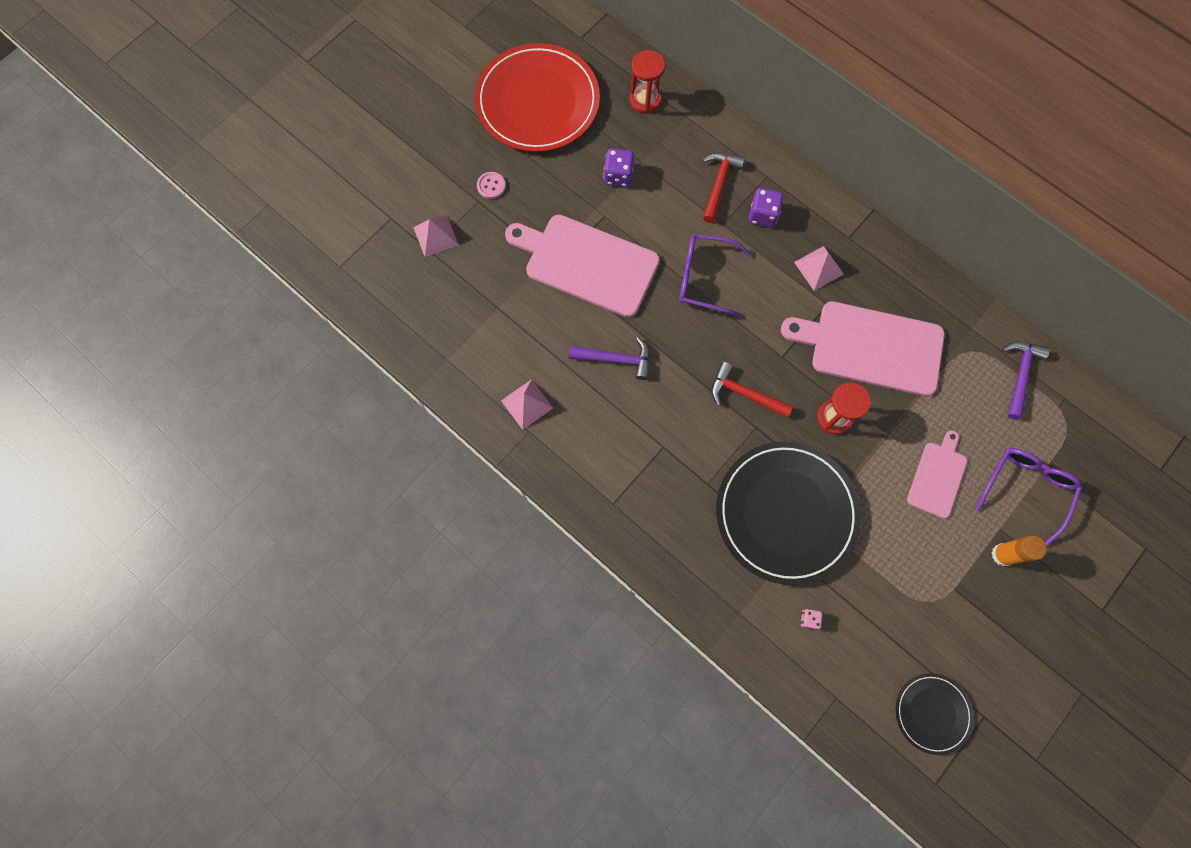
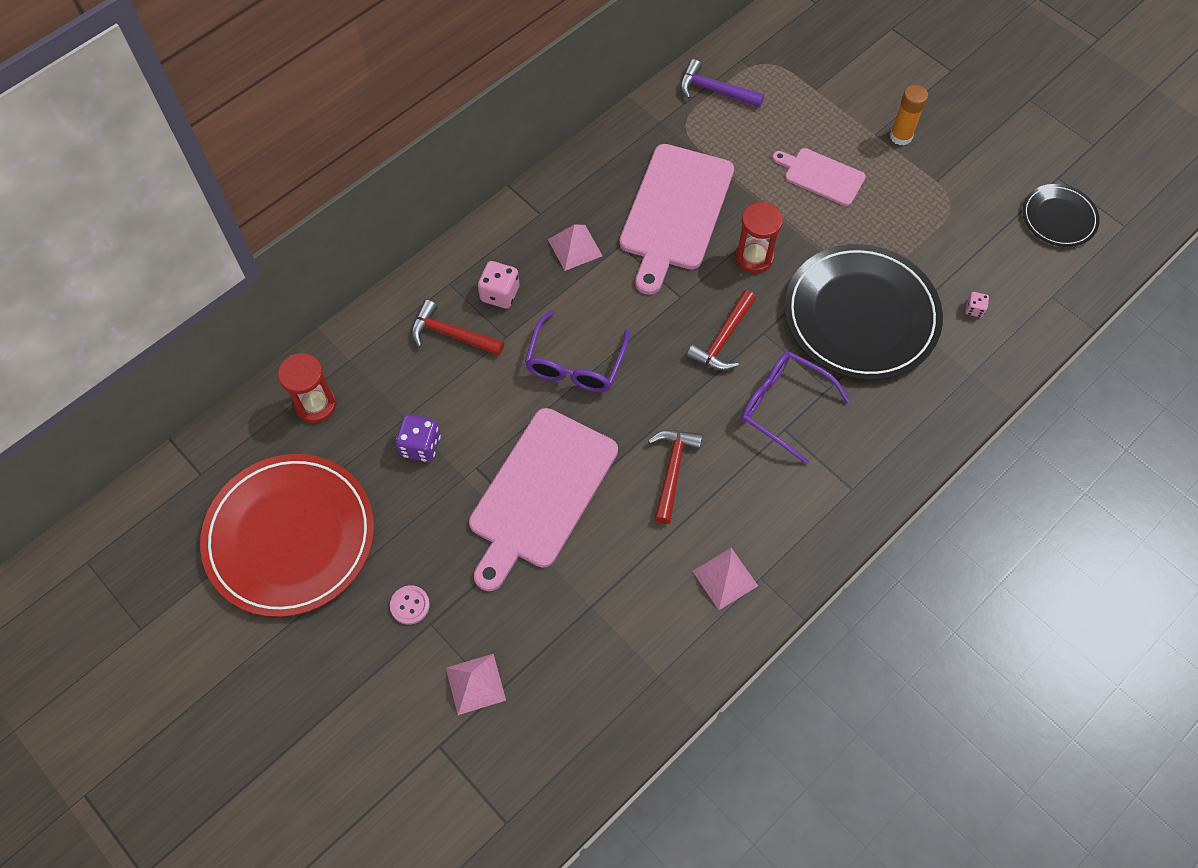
camera: 85 degrees left, 10 degrees down
purple hammer [569,337,650,380] -> red hammer [648,430,702,524]
purple dice [749,188,784,227] -> pink dice [478,261,519,308]
purple glasses [975,448,1082,547] -> purple glasses moved to [741,351,850,465]

